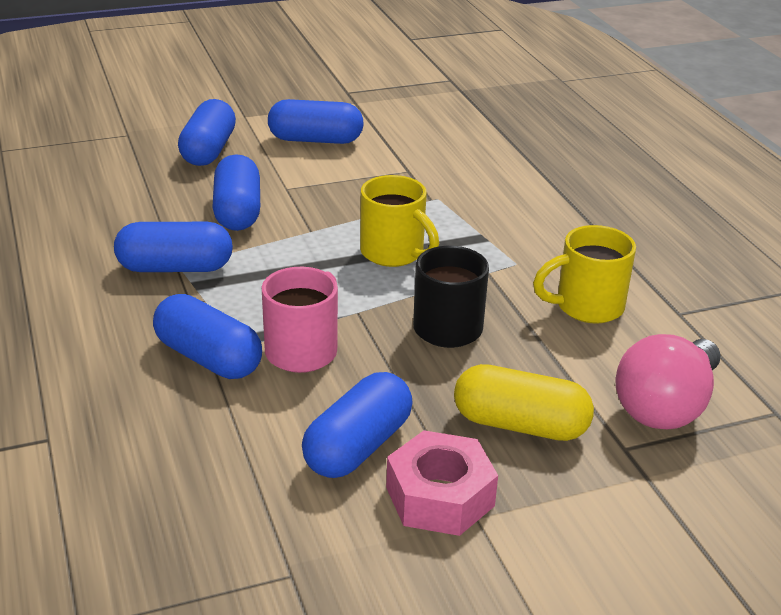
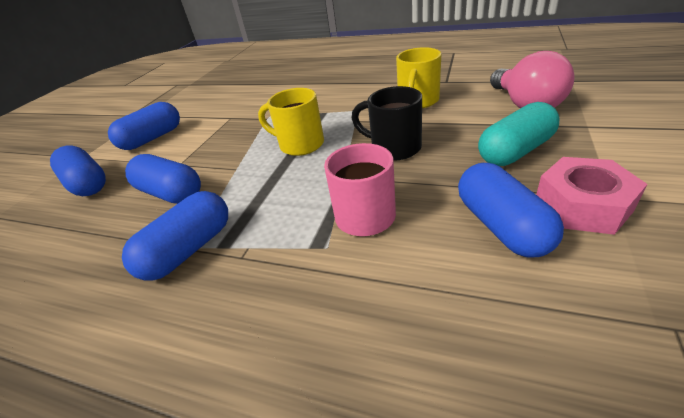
camera: 45 degrees left, 5 degrees up
blue capsule [153,294,262,379] -> none
yellow mug [360,175,439,267] -> yellow mug turned 150 degrees counterclockwise [258,88,324,156]
yellow capsule [454,364,594,441] -> turquoise capsule [478,102,560,166]

